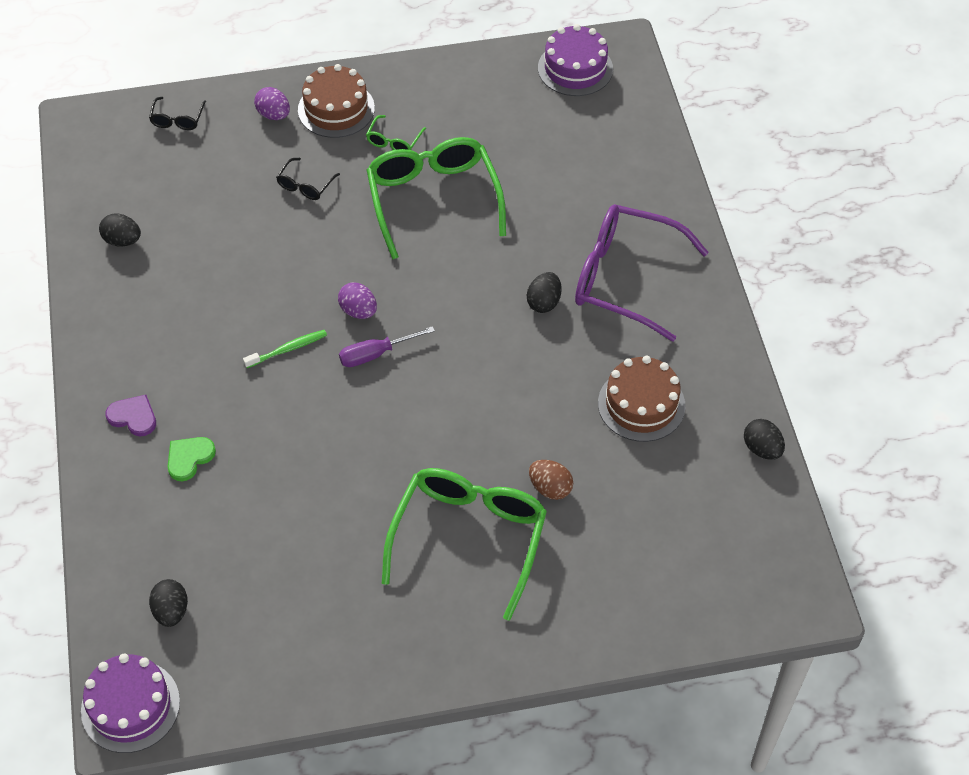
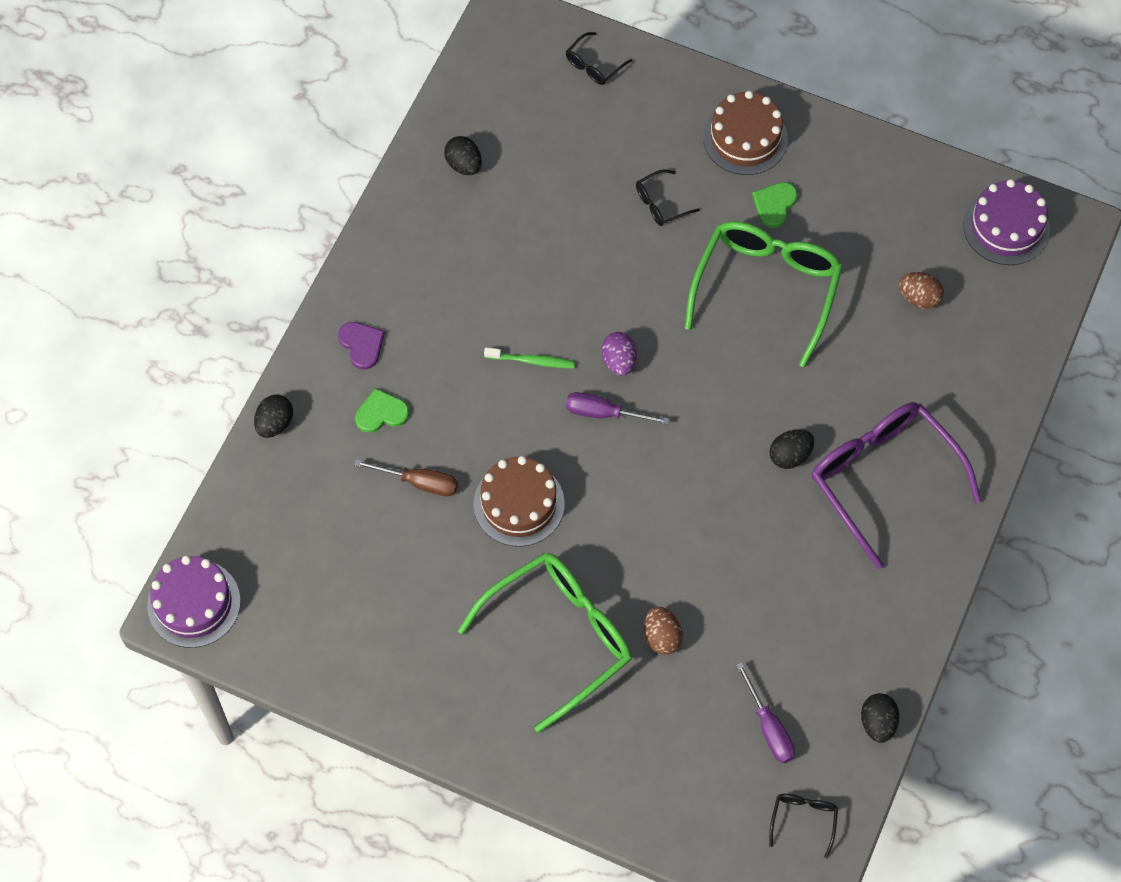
camera: 35 degrees right, 10 degrees up
black egg [149,579,188,627] -> black egg moved to [254,394,293,438]
purple egg [254,87,290,120] -> none
green glasses [366,115,426,150] -> green heart [752,182,798,228]
brown cake [598,356,685,442] -> brown cake moved to [473,456,565,547]
none -> brown screwdriver [354,459,458,496]
none -> purple screwdriver [736,662,795,763]
none -> black glasses [769,794,838,858]
none -> brown egg [899,272,944,309]

